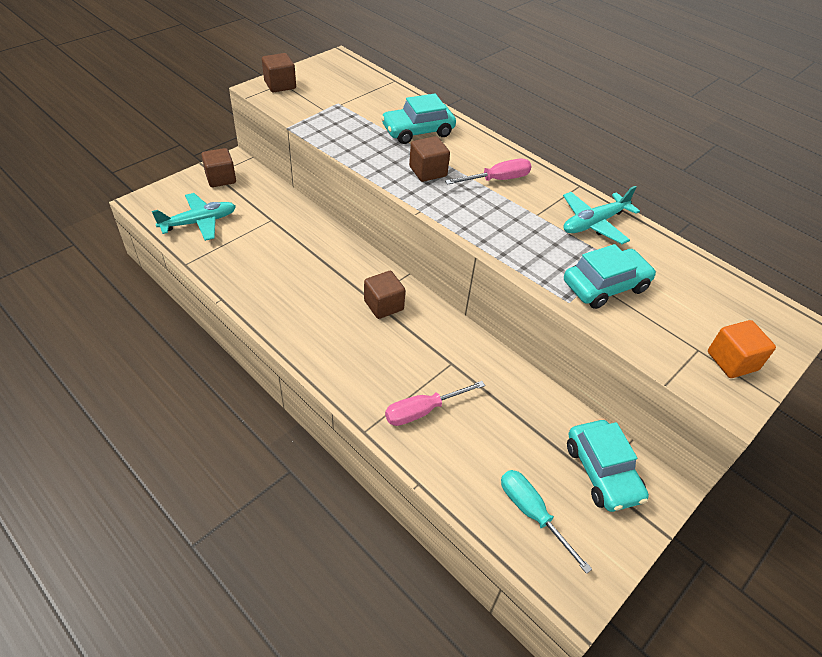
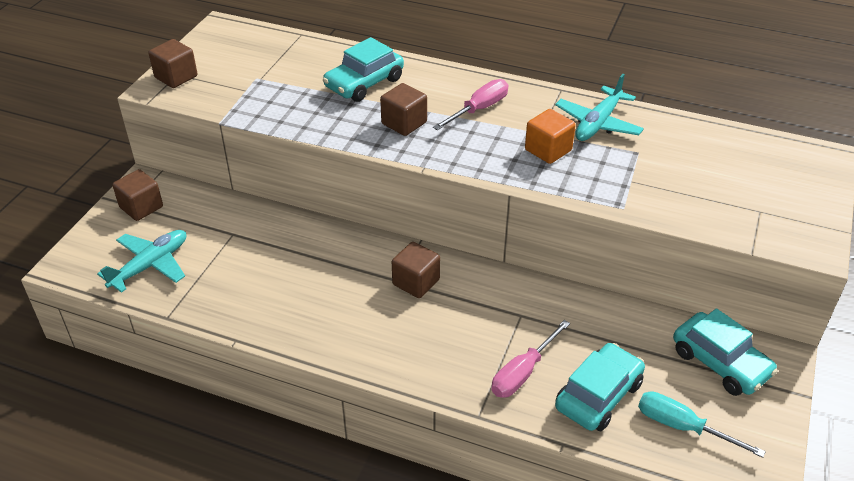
camera: 20 degrees left, 5 degrees down
turquoise car [564,244,656,309] -> turquoise car moved to [555,343,645,431]
orange cube [708,320,776,378] -> orange cube moved to [525,109,576,164]

